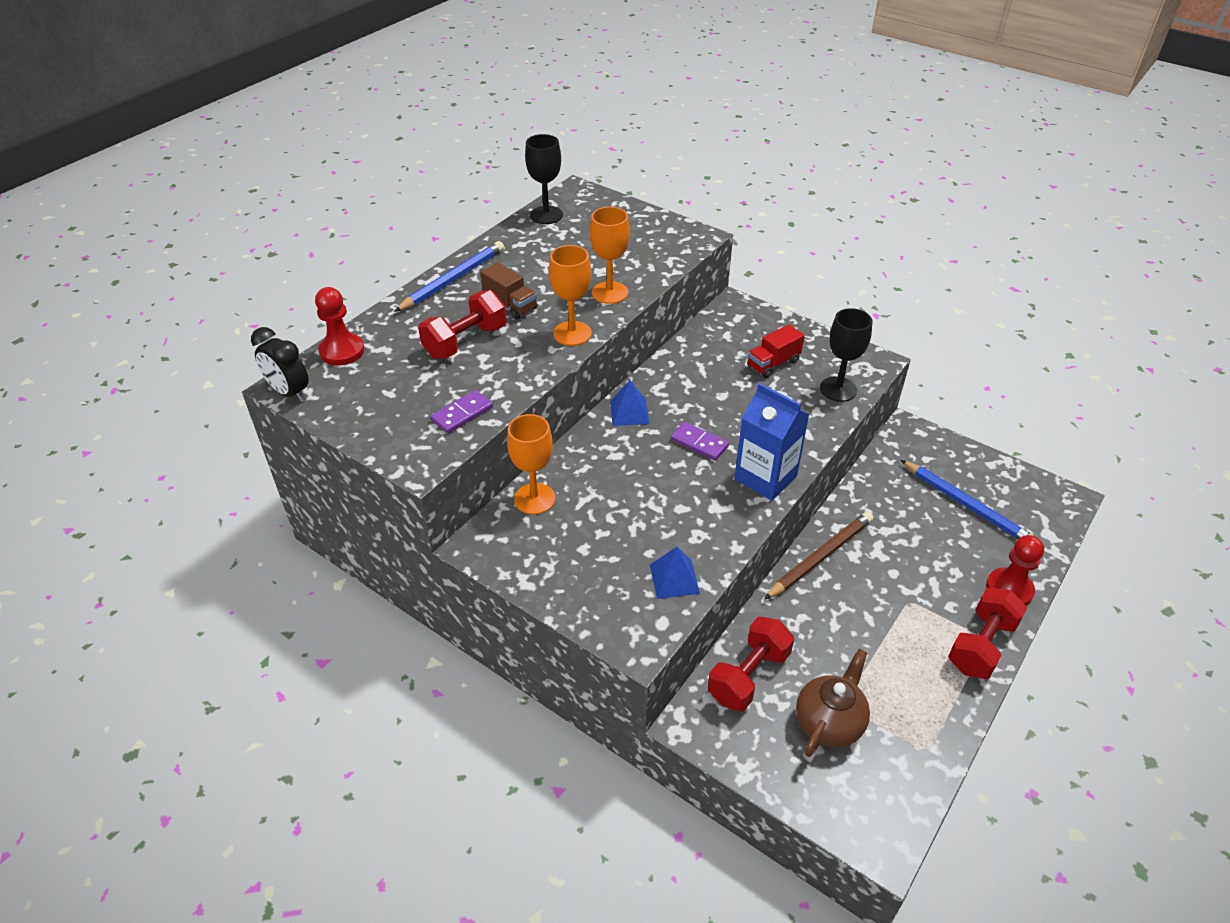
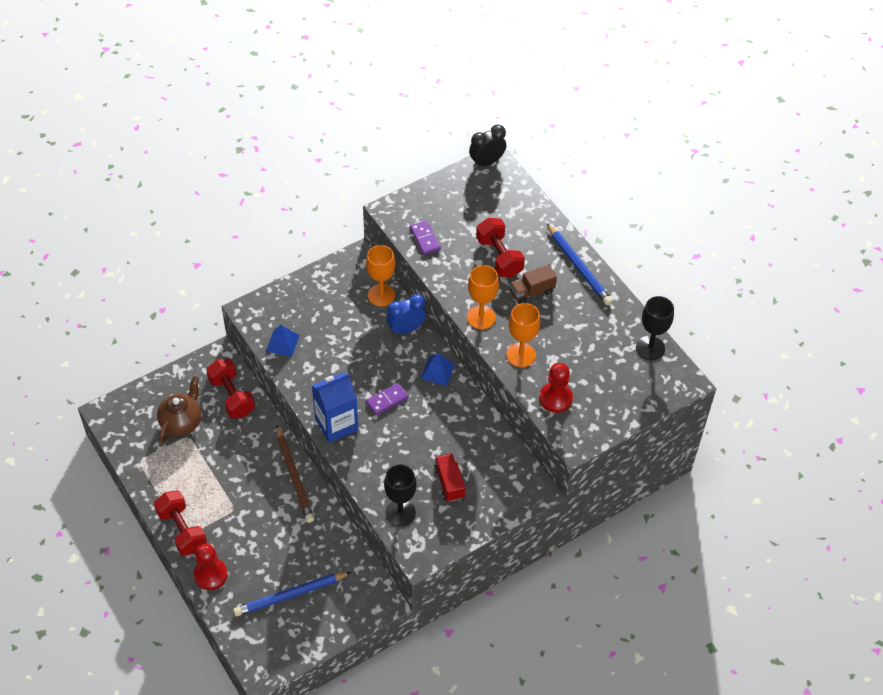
camera: 110 degrees right, 10 degrees up
red pawn [315,287,365,365] -> red pawn moved to [539,363,573,413]
brown teapot [796,649,870,757] -> brown teapot turned 120 degrees counterclockwise [157,376,201,443]
none -> blue clock [387,294,426,335]

